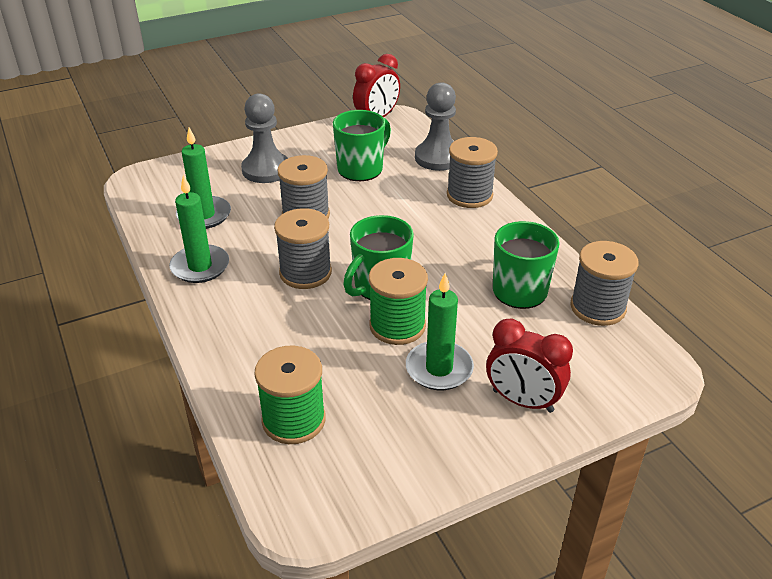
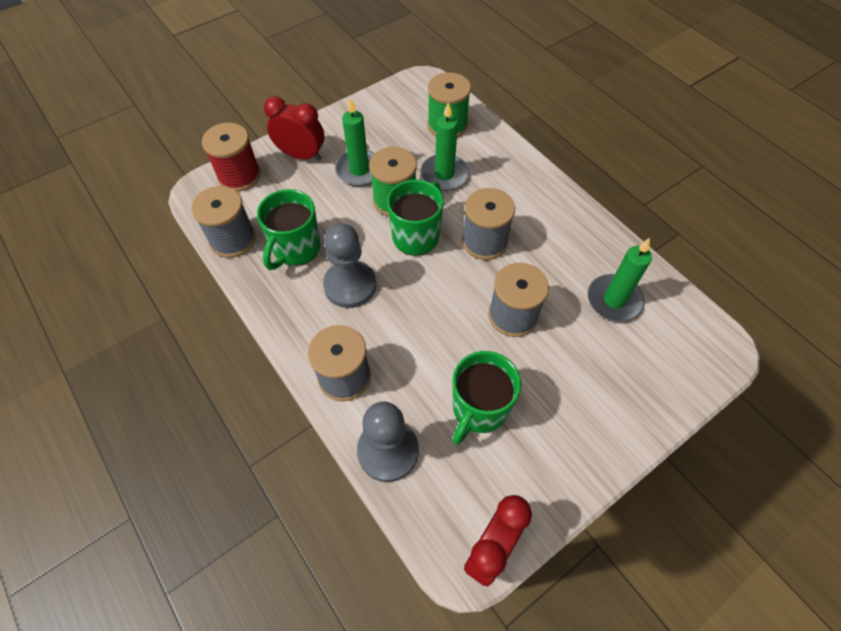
camera: 170 degrees right, 20 degrees up
green candle [169,175,229,283] -> green candle moved to [420,102,469,190]
grey pawn [241,93,288,183] -> grey pawn moved to [323,223,376,308]
none -> red spool [202,122,261,192]

